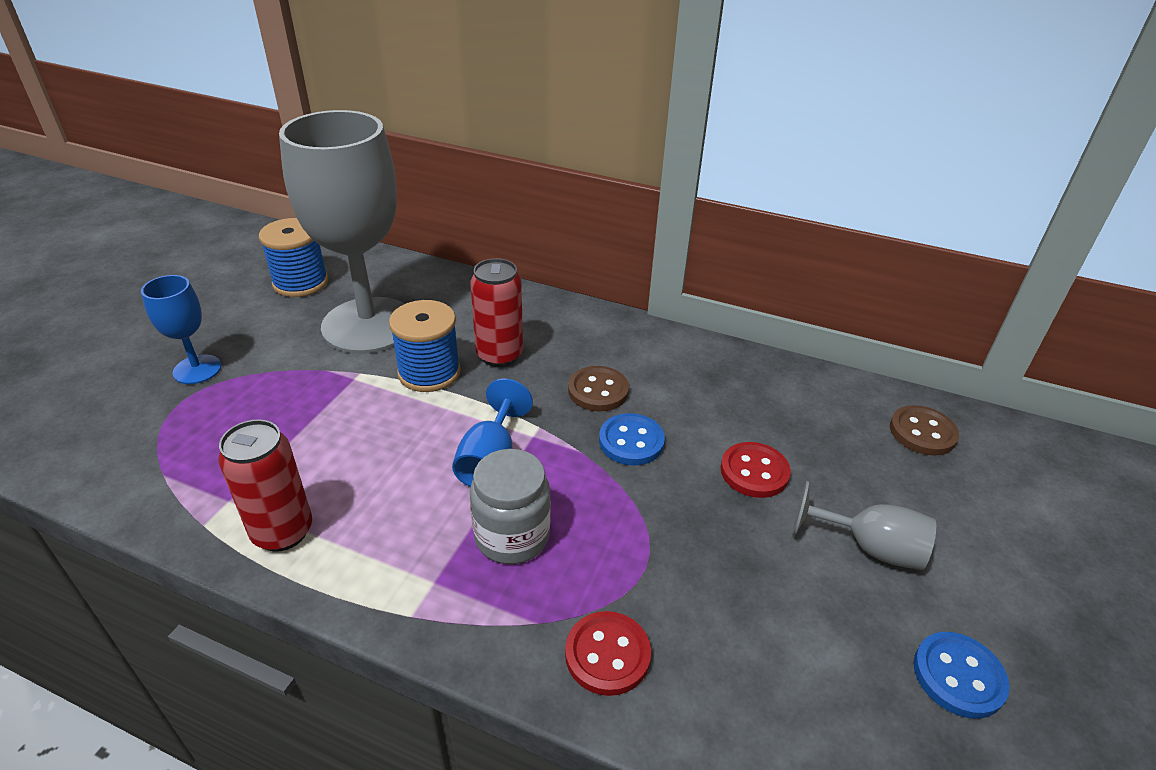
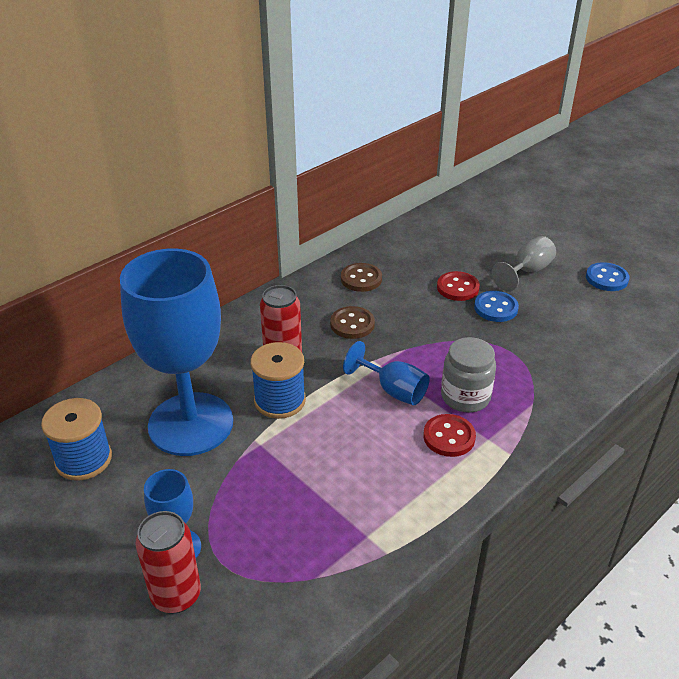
camera: 65 degrees left, 0 degrees up
red can [218,419,312,552] -> red can moved to [135,511,201,614]
grey goblet [279,110,404,354] -> blue goblet [120,249,233,456]
red button [565,611,651,696] -> red button moved to [423,414,476,457]
blue button [599,413,665,465] -> blue button moved to [474,291,519,322]
brown button [890,405,959,456] -> brown button moved to [341,263,382,292]

